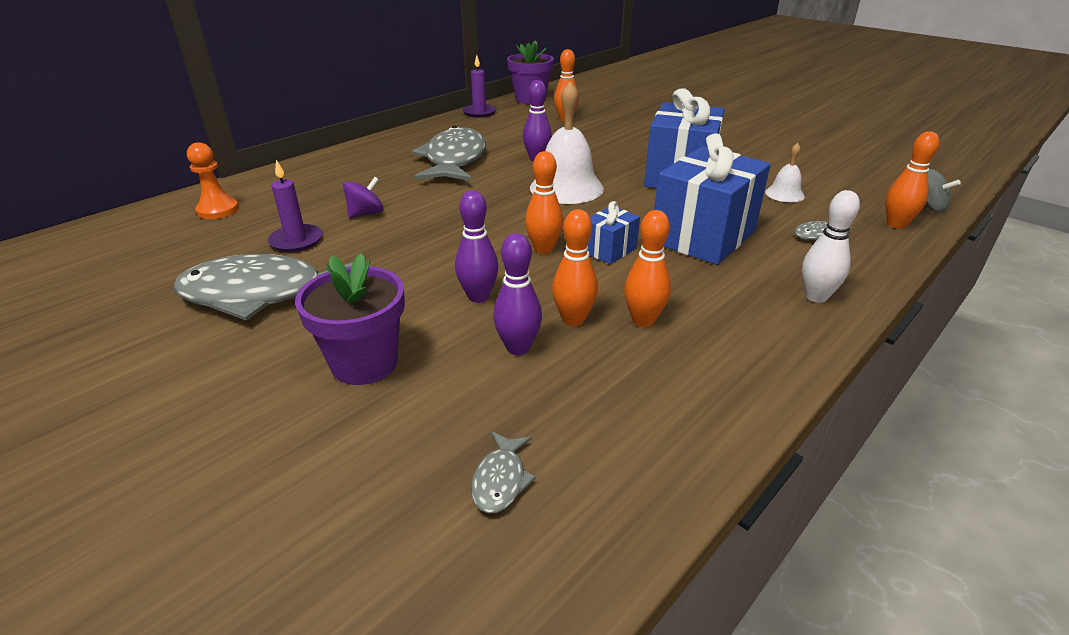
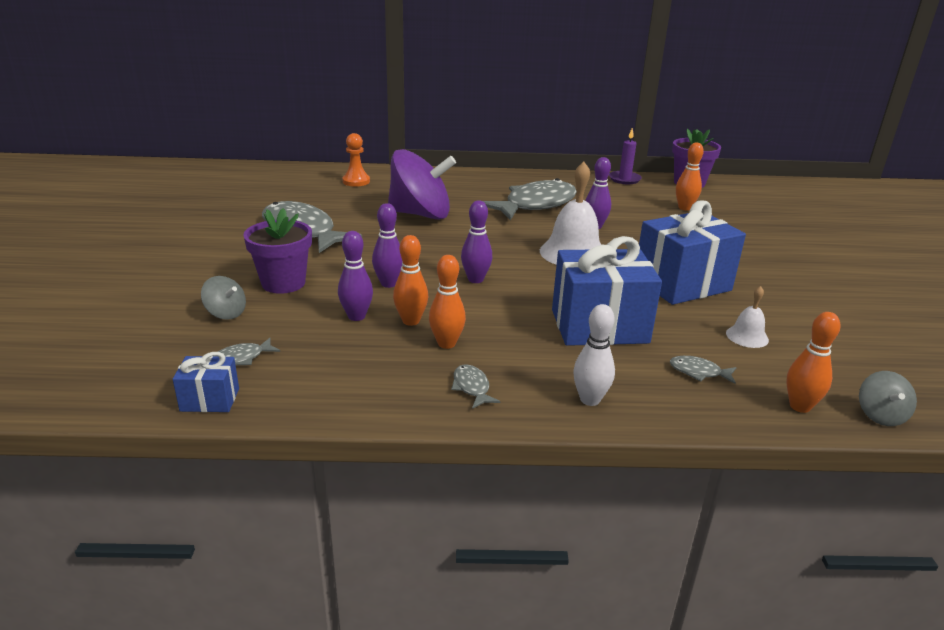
camera: 45 degrees right, 5 degrees down
purple candle [268,160,323,252] -> none
purple spinning top [343,177,384,218] -> purple spinning top [388,149,456,220], size x2.30
orange bowling pin [525,151,563,254] -> purple bowling pin [461,200,492,283]
blue gift [588,201,640,264] -> blue gift moved to [173,352,239,412]
none -> grey spinning top [201,276,246,320]
none -> grey fish [451,364,501,409]

